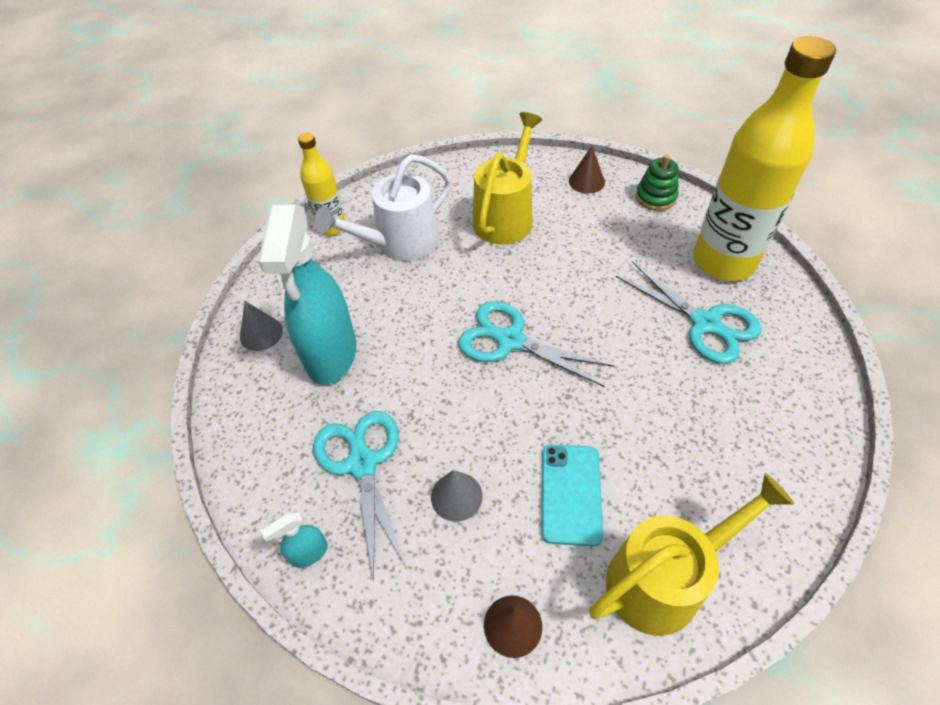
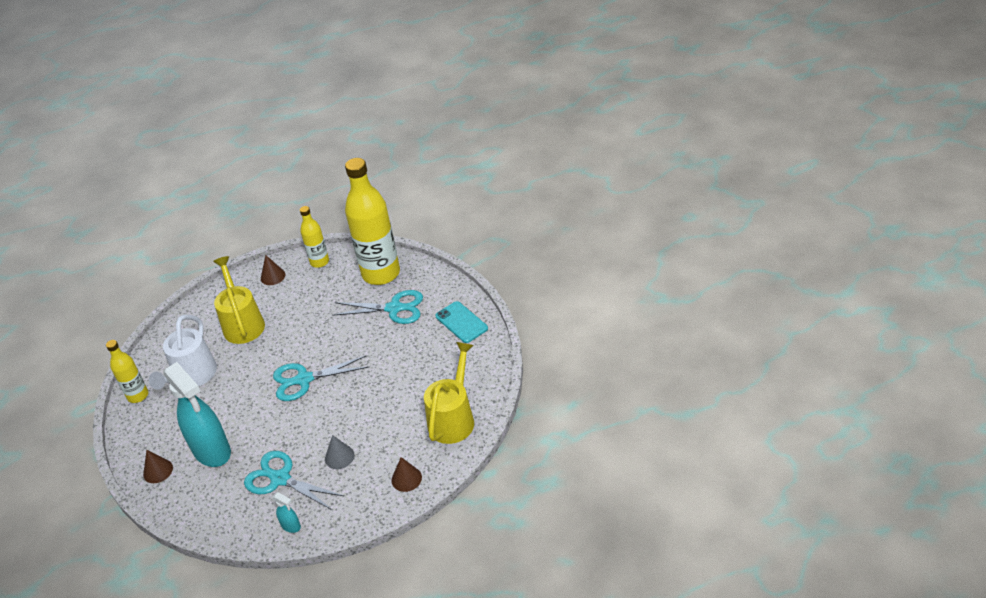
camera: 40 degrees left, 10 degrees down
grey cone [240,301,283,351] -> brown cone [143,450,173,483]
turquoise spray bottle [261,512,328,568] -> turquoise spray bottle turned 75 degrees counterclockwise [272,492,301,533]
turquoise phone [542,445,603,546] -> turquoise phone moved to [435,301,488,343]
green stacking toy [636,155,679,211] -> yellow bottle [300,206,329,268]

